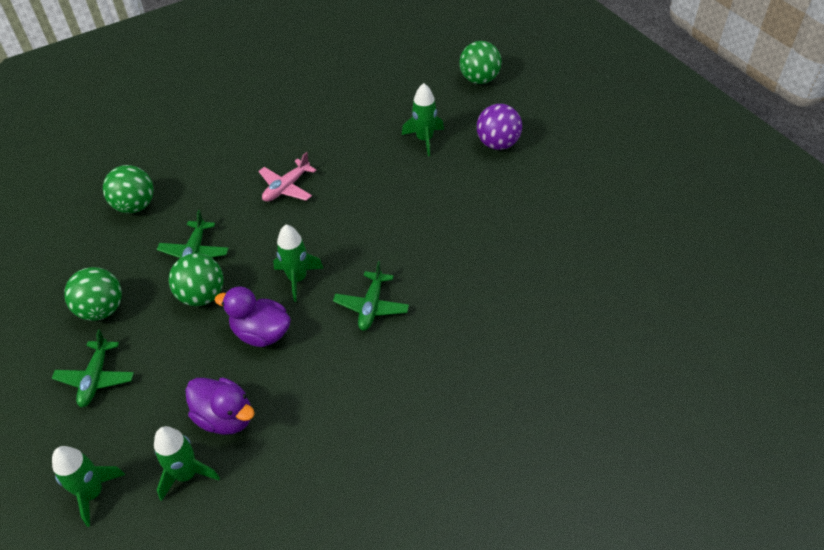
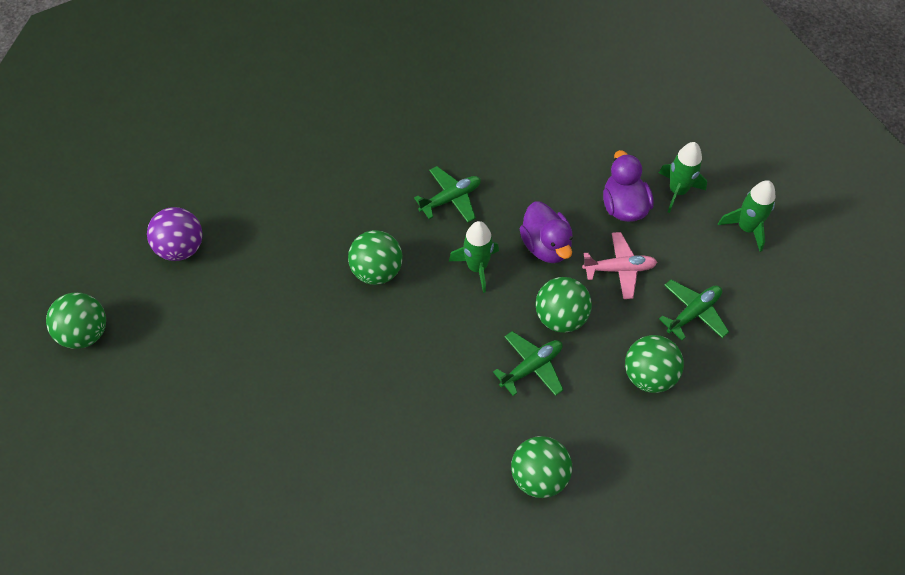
camera: 135 degrees left, 10 degrees up
pink plane [259,152,317,202] -> pink plane moved to [582,232,657,299]
green rocket [402,83,444,156] -> none
none -> green ball [348,230,403,285]

